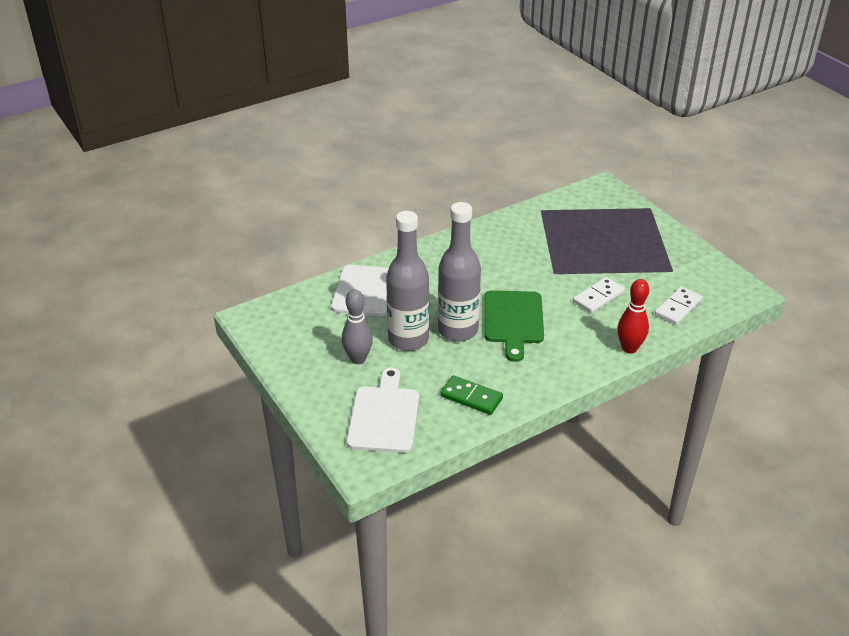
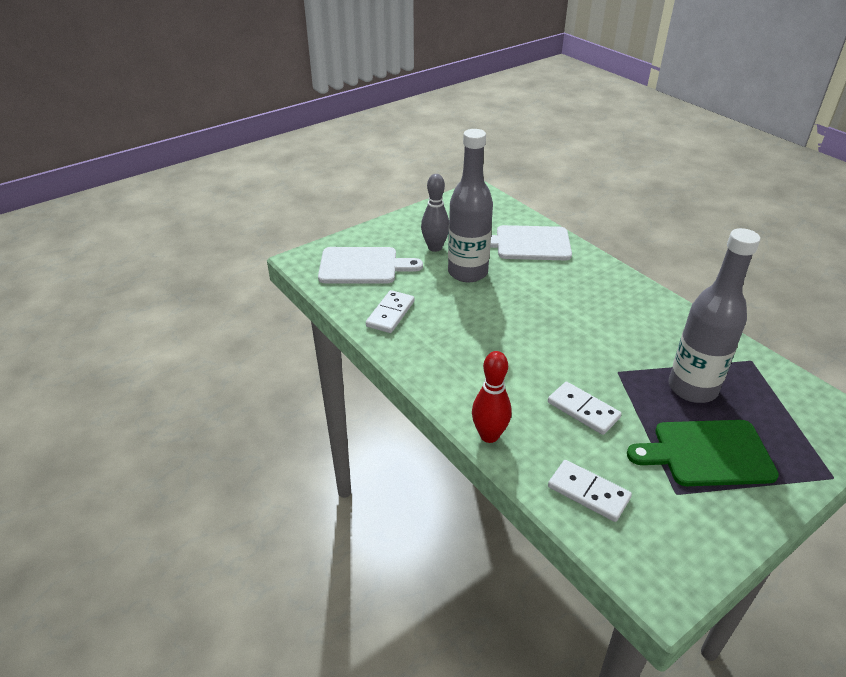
camera: 85 degrees right, 0 degrees up
grey bottle [438,202,481,341] -> grey bottle moved to [669,228,760,403]
green domino [440,375,503,415] -> white domino [366,290,415,333]
green cutting board [484,290,544,362] -> green cutting board moved to [627,420,779,486]

